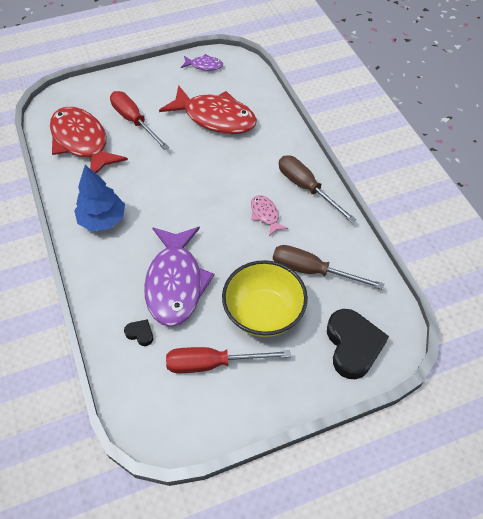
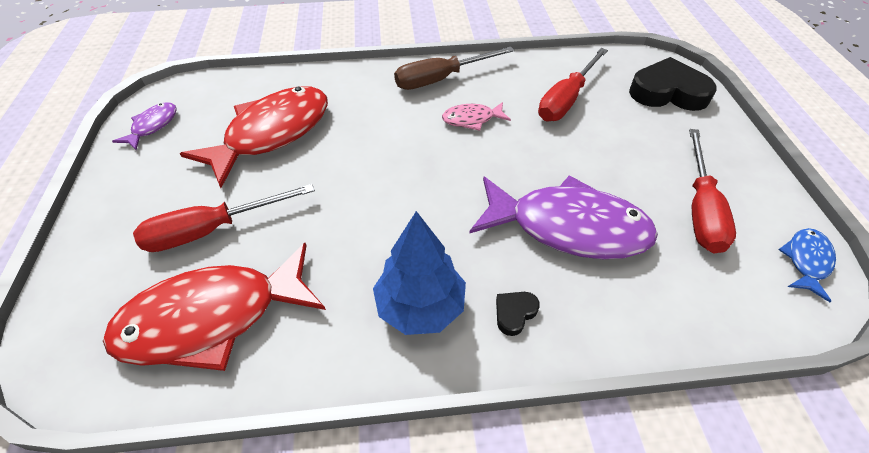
camera: 75 degrees left, 5 degrees down
black heart [124,319,153,346] -> black heart moved to [496,292,540,336]
yellow bowl [222,260,308,337] -> none
brown screwdriver [273,245,384,290] -> red screwdriver [538,48,608,122]
none -> blue fish [779,228,836,302]

